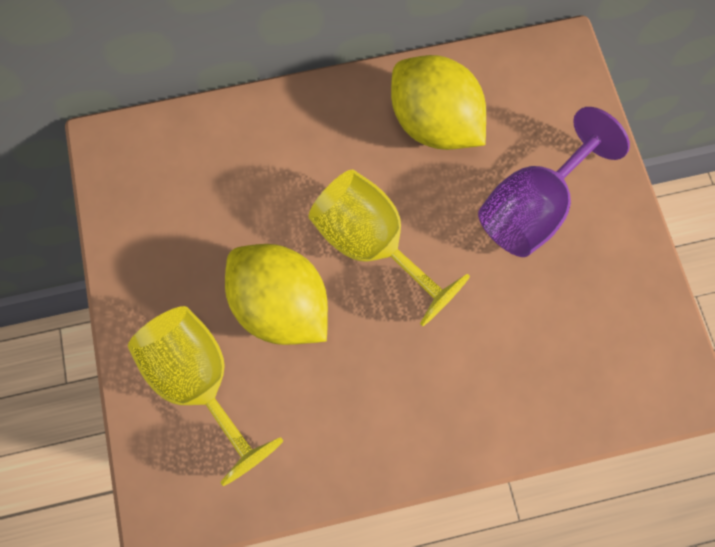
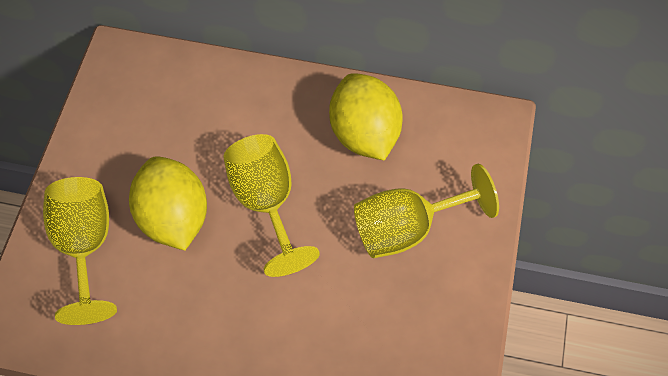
camera: 25 degrees right, 10 degrees down
purple goblet [478,107,630,257] -> yellow goblet [354,164,499,258]

